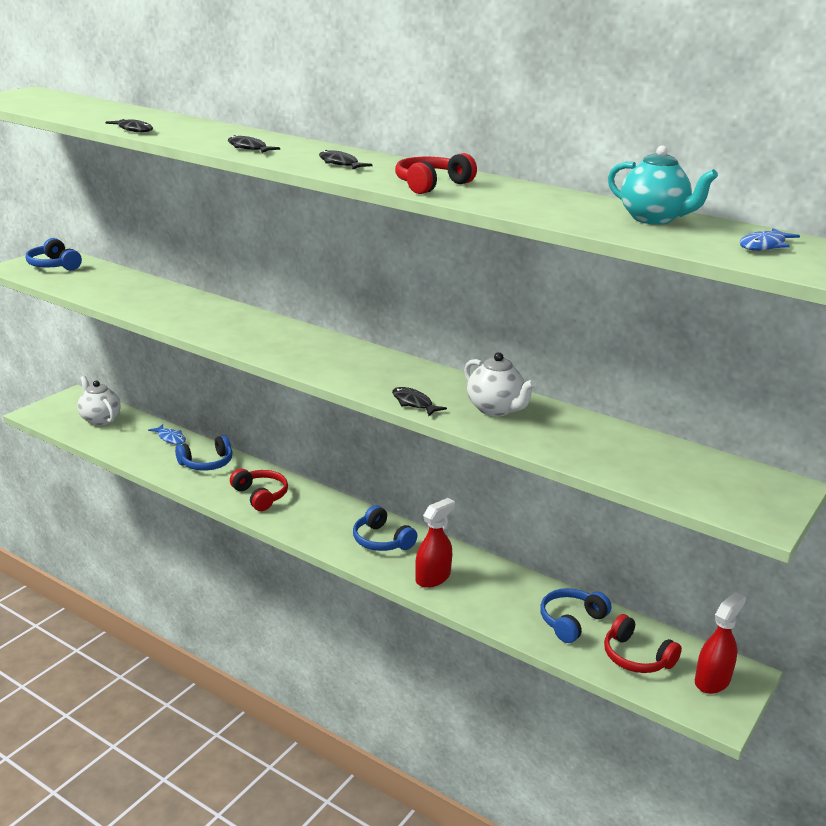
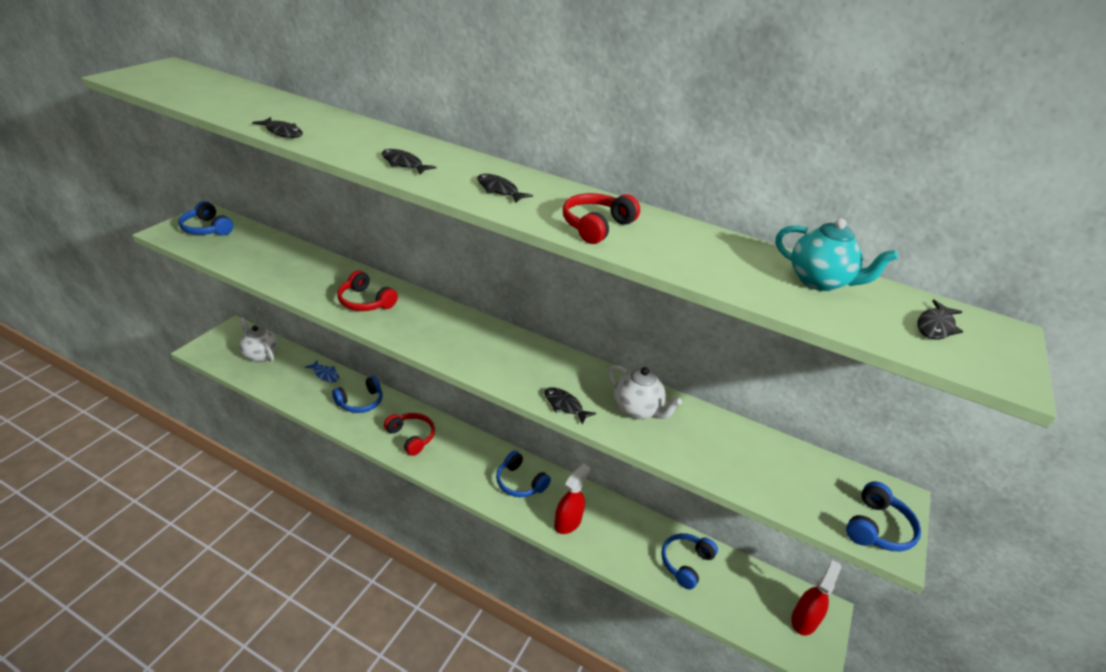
camera: 10 degrees left, 10 degrees up
red headphones [604,614,682,673] -> red headphones moved to [337,270,398,311]
blue fish [740,228,800,251] -> black fish [918,300,964,340]
none -> blue headphones [846,482,921,551]

